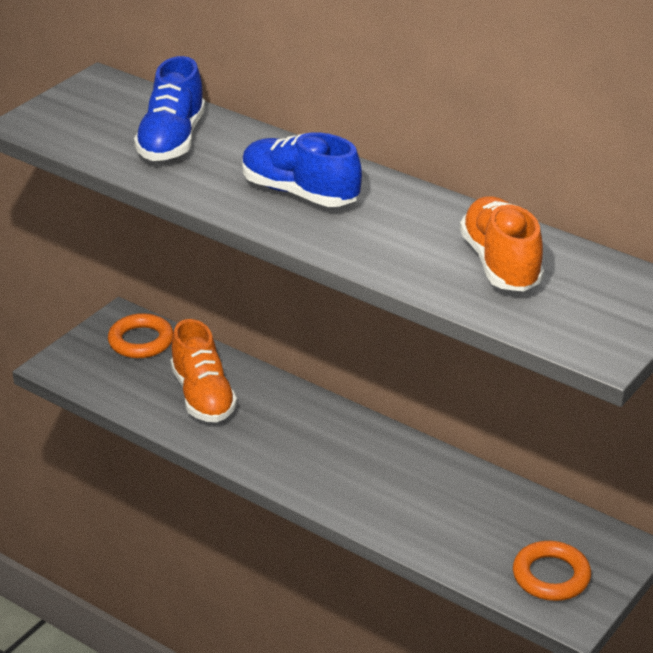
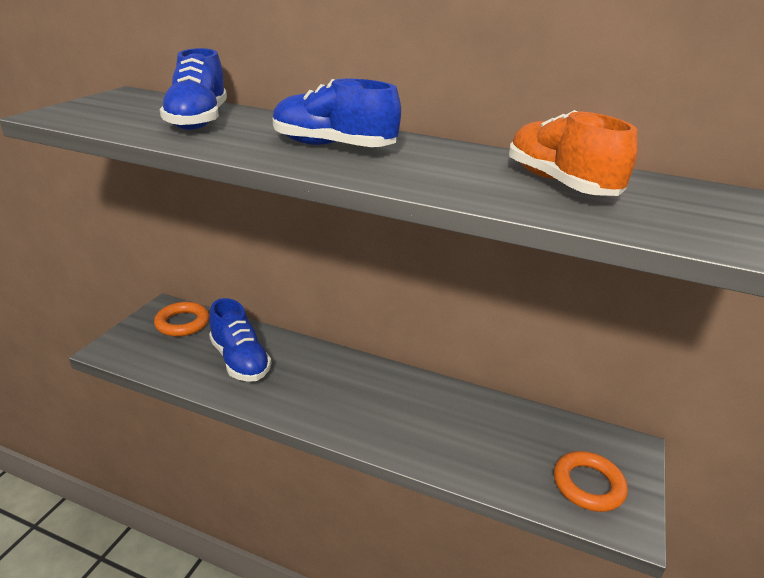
camera: 15 degrees left, 5 degrees down
orange shoe [170,319,237,422] -> blue shoe [209,298,271,382]

